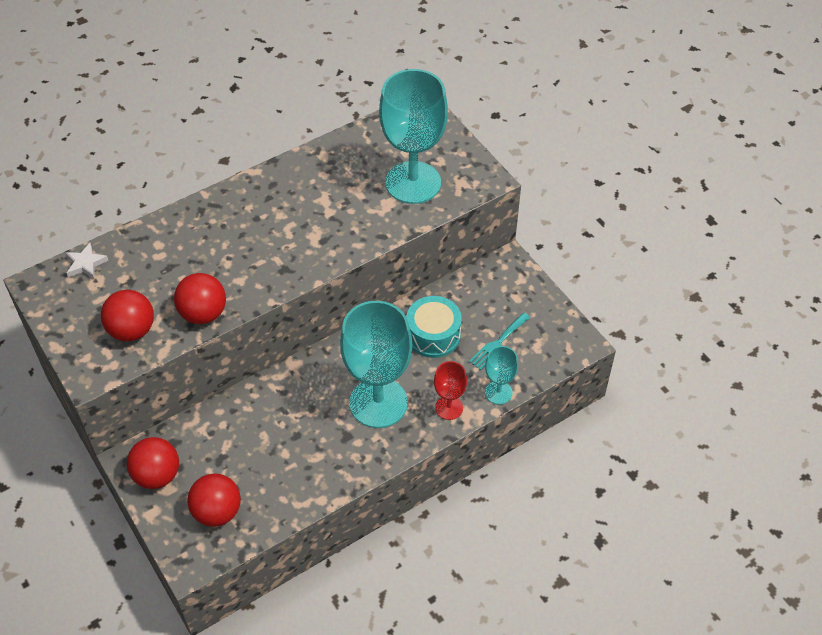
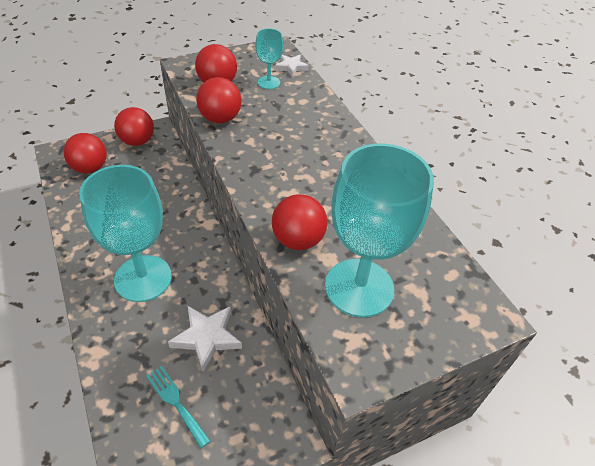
camera: 95 degrees right, 5 degrees down
turquoise drum [407,296,462,358] -> white star [168,305,242,372]
red goblet [434,361,467,420] -> none
turquoise goblet [485,346,518,405] -> turquoise goblet moved to [256,29,283,89]
none -> red ball [272,194,327,250]

